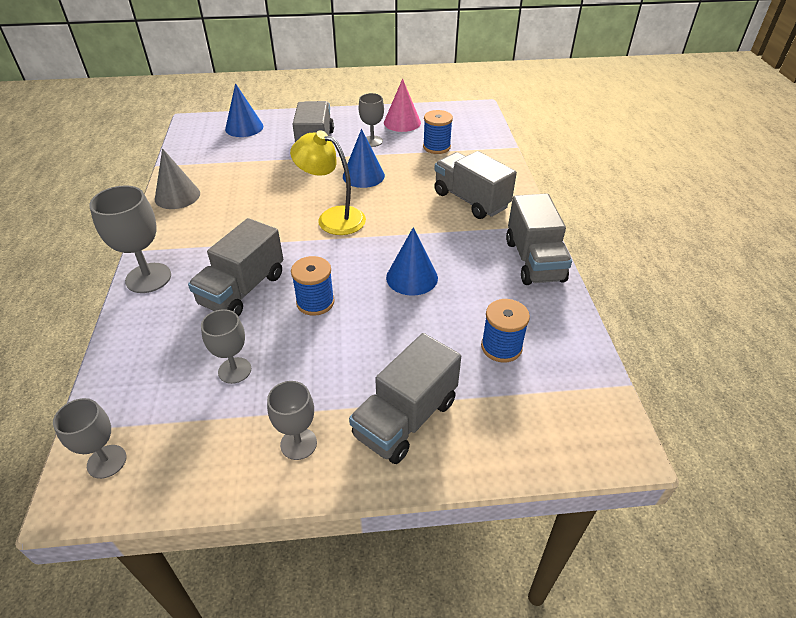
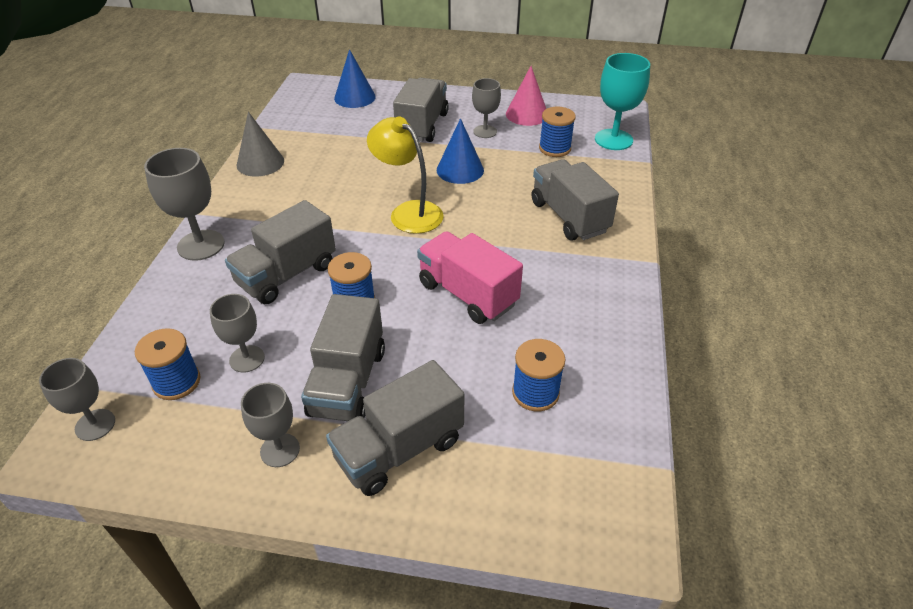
camera: 15 degrees right, 0 degrees up
blue cone [386,227,438,296] -> pink truck [417,231,523,324]
grey truck [506,193,572,285] -> grey truck moved to [301,294,385,421]
none -> blue spool [135,328,200,400]
none -> turquoise goblet [595,53,650,150]

